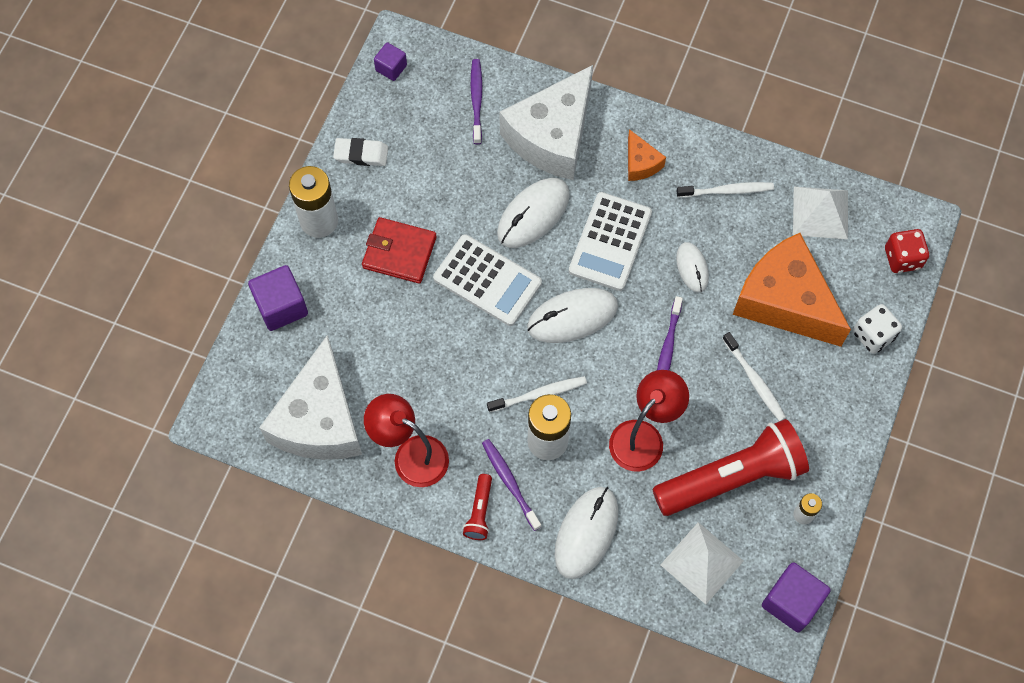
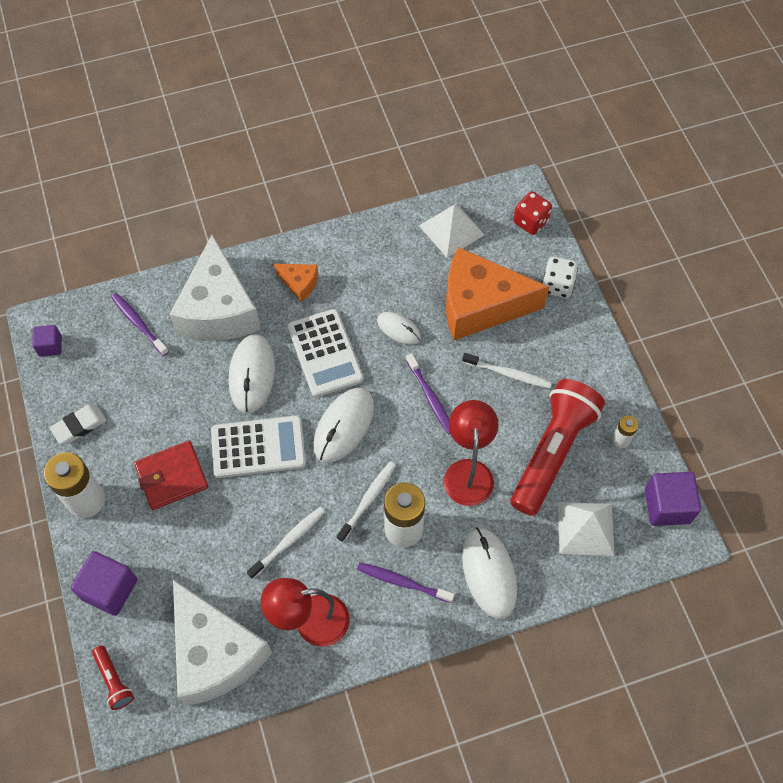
camera: 40 degrees left, 5 degrees down
red flashlight [463,474,492,540] -> red flashlight moved to [92,645,134,710]
white toothbrush [676,182,774,198] -> white toothbrush moved to [247,507,325,579]

